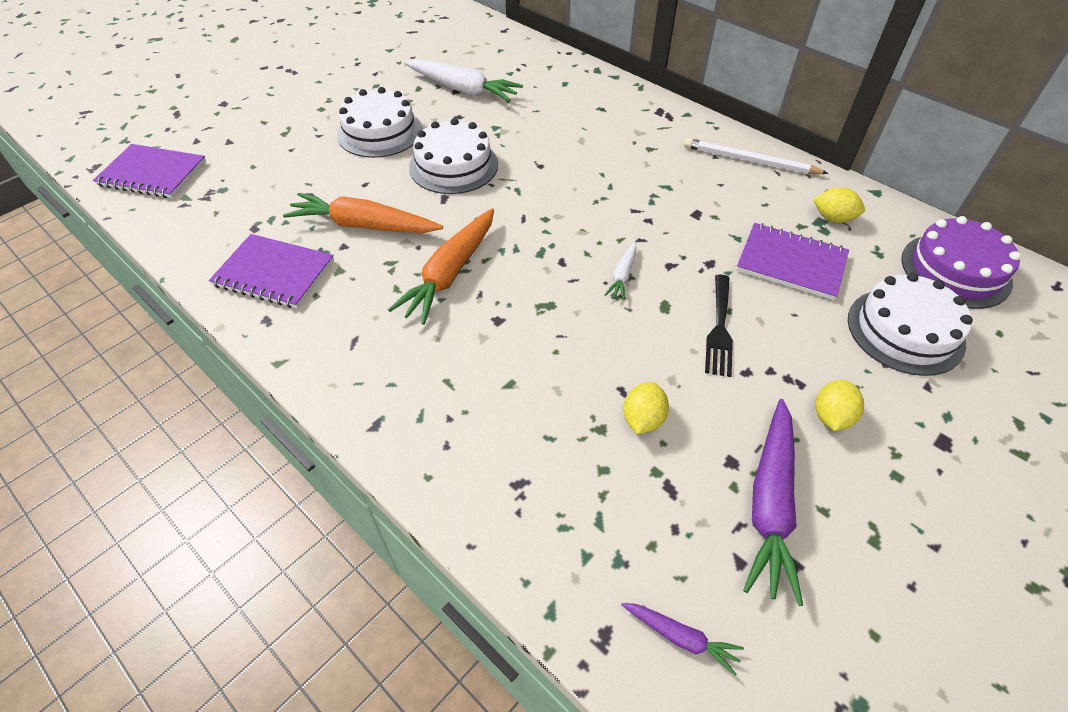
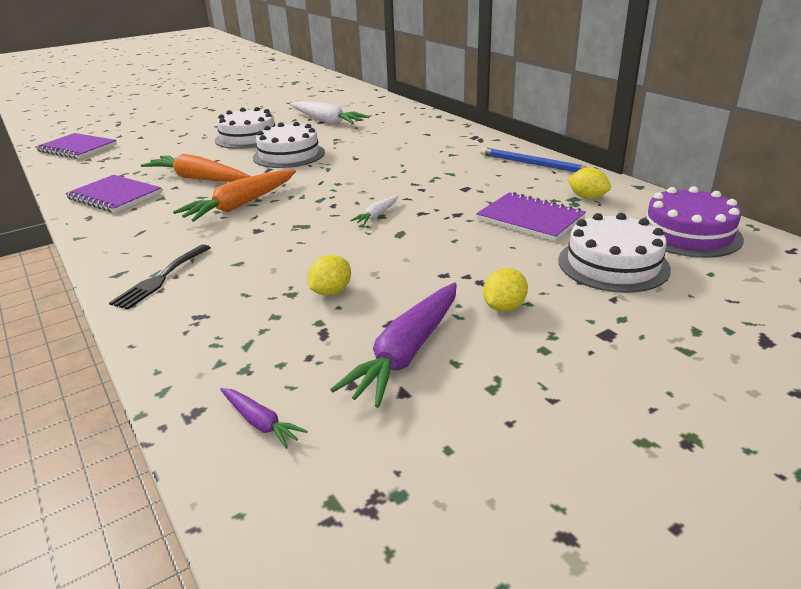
camera: 15 degrees right, 20 degrees down
white pencil [684,138,829,174] -> blue pencil [480,147,588,172]
black fork [705,274,733,377] -> black fork moved to [109,244,211,310]

